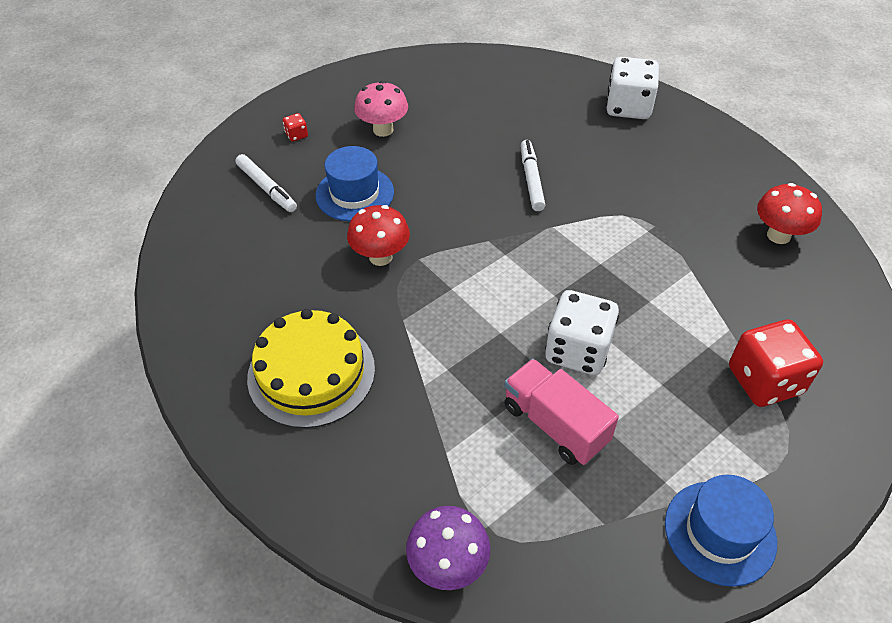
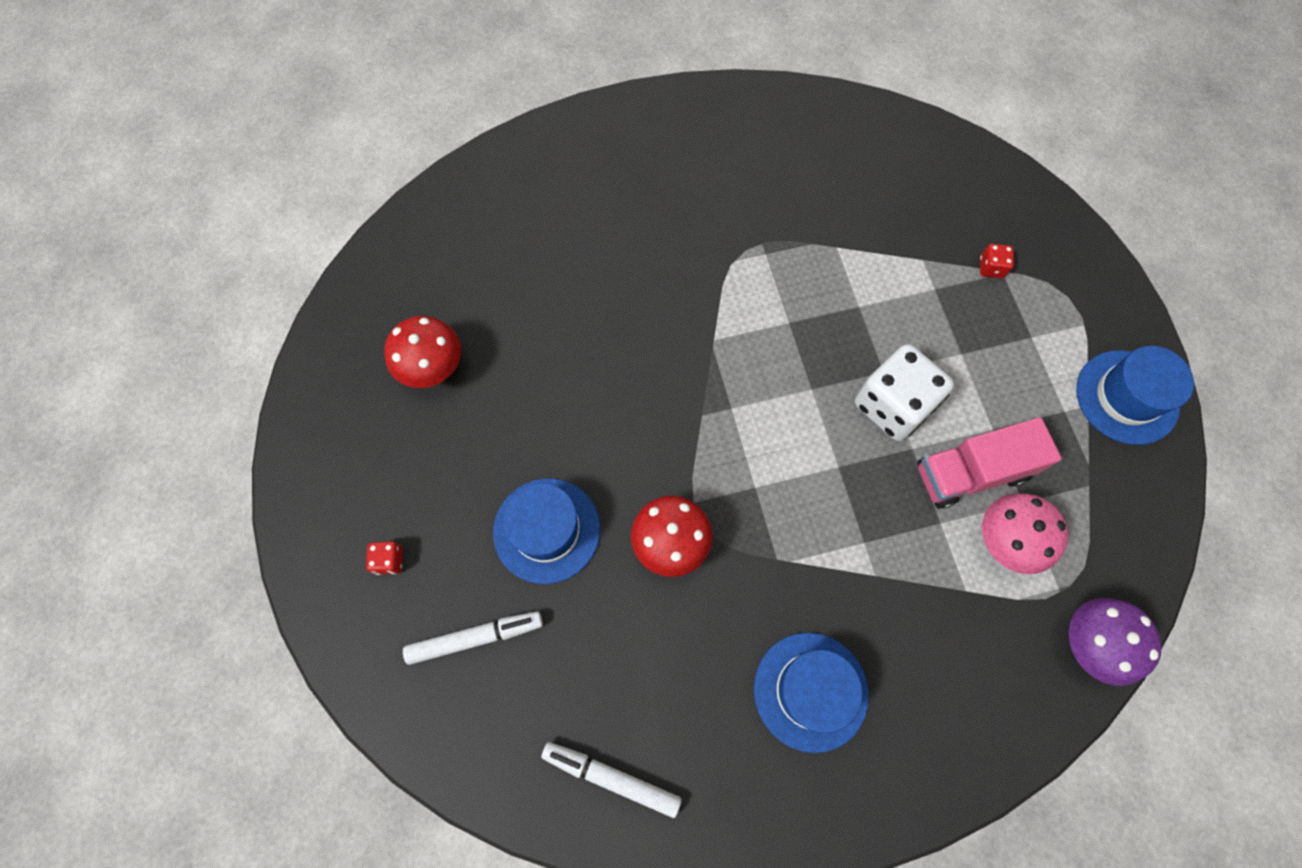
camera: 65 degrees left, 20 degrees up
yellow cake [247,309,375,428] -> blue hat [754,633,869,753]
pink mushroom [354,81,408,137] -> pink mushroom moved to [982,493,1068,574]
white marker [521,140,546,211] -> white marker moved to [541,742,682,818]
white dice [606,57,659,119] -> none
red dice [729,319,823,407] -> red dice [980,244,1014,278], size x0.42
red mushroom [757,183,822,244] -> red mushroom moved to [384,316,461,388]

